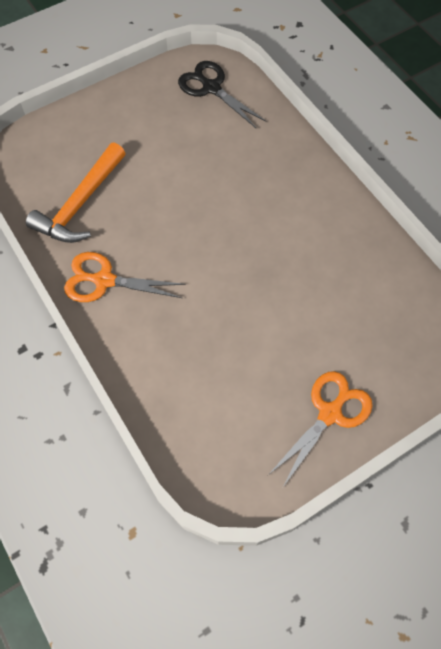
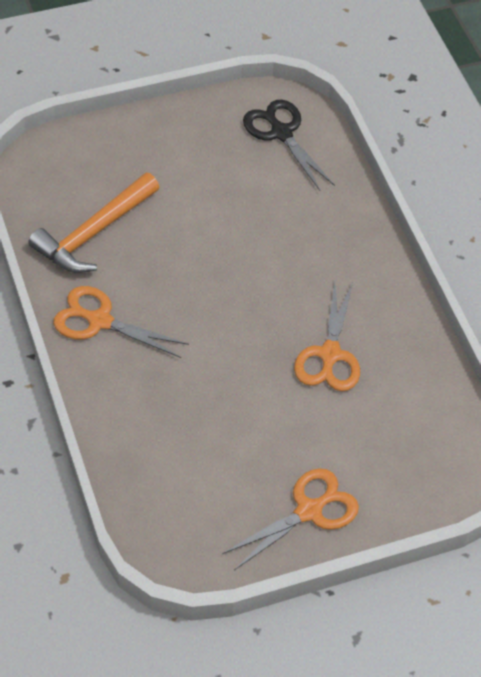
camera: 10 degrees right, 10 degrees down
none -> orange scissors [294,282,360,391]

